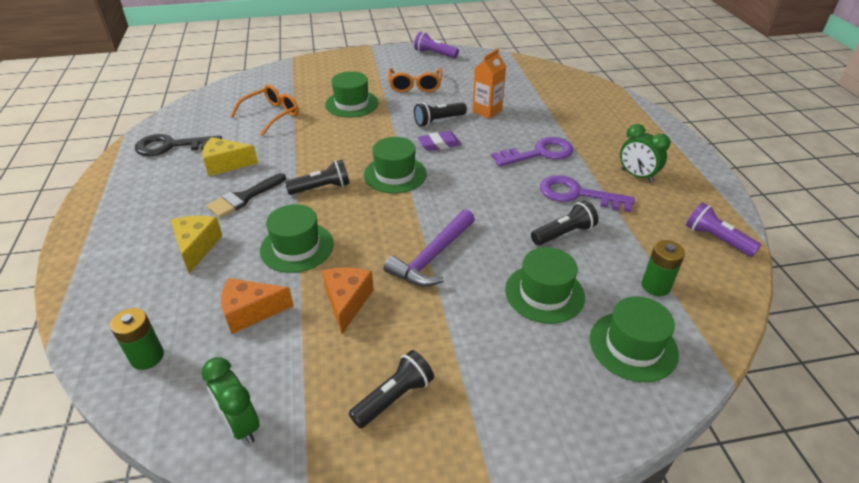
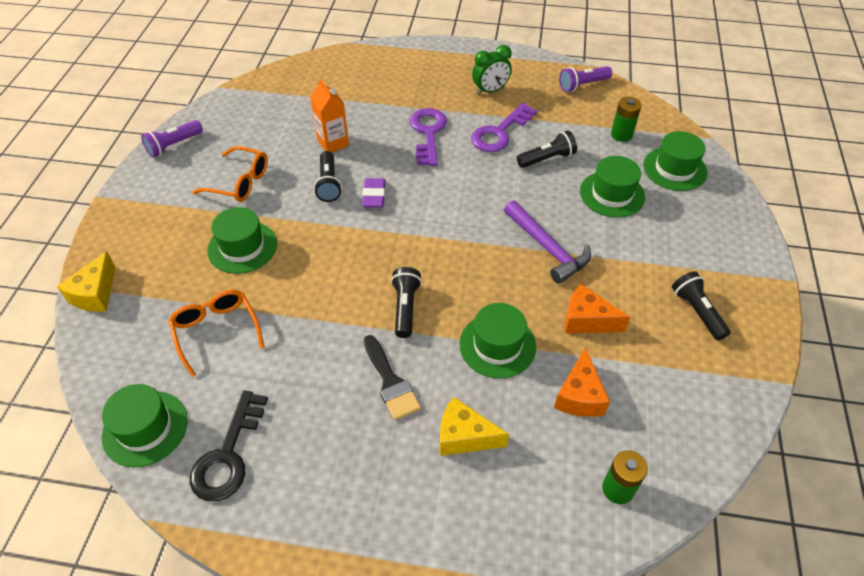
camera: 70 degrees left, 10 degrees up
yellow cheese [202,137,258,176] -> yellow cheese moved to [57,251,116,312]
green clock [202,357,260,444] -> none
green hat [364,137,427,194] -> green hat moved to [102,384,188,467]
black flashlight [531,201,598,246] -> black flashlight turned 75 degrees clockwise [517,130,577,168]

